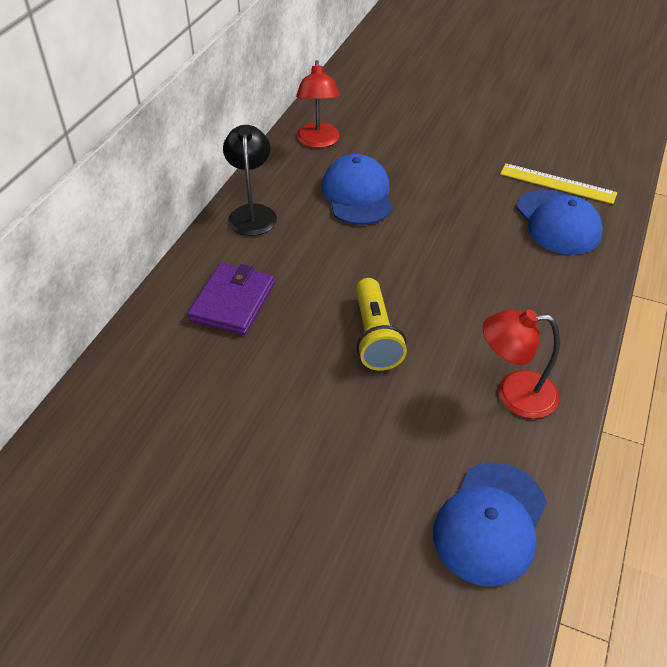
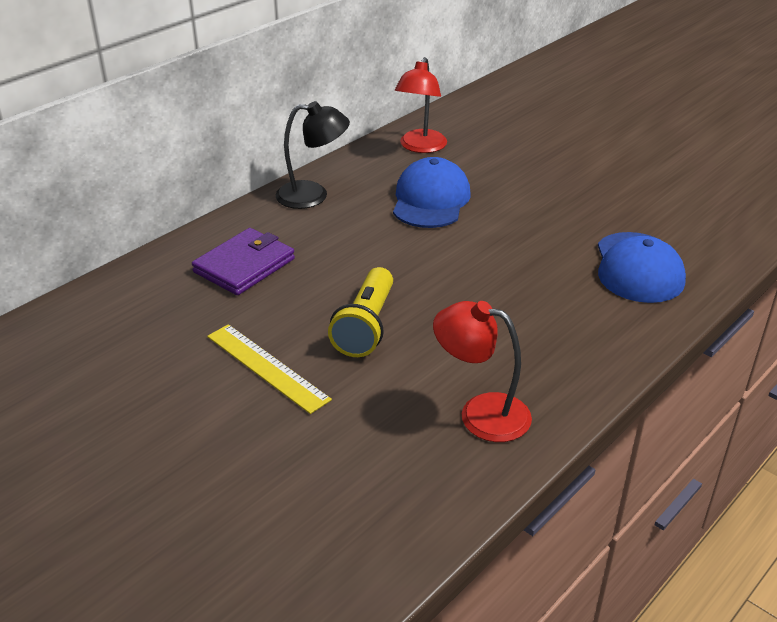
camera: 20 degrees right, 10 degrees down
black lamp [223,125,277,236] -> black lamp turned 75 degrees clockwise [276,101,350,209]
blue cap [433,462,547,587] -> none
yellow ruler [500,163,617,204] -> yellow ruler moved to [207,324,332,414]

